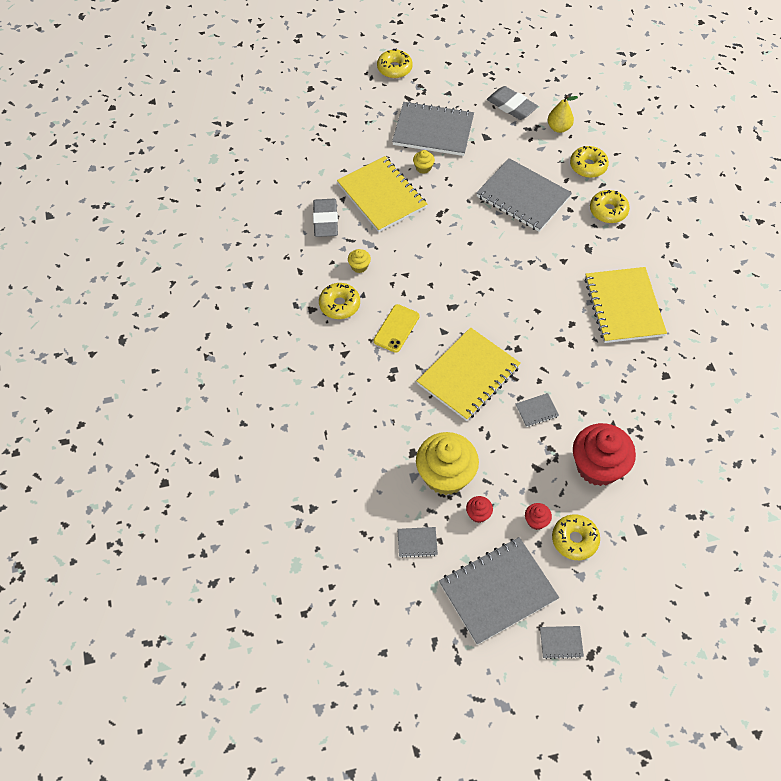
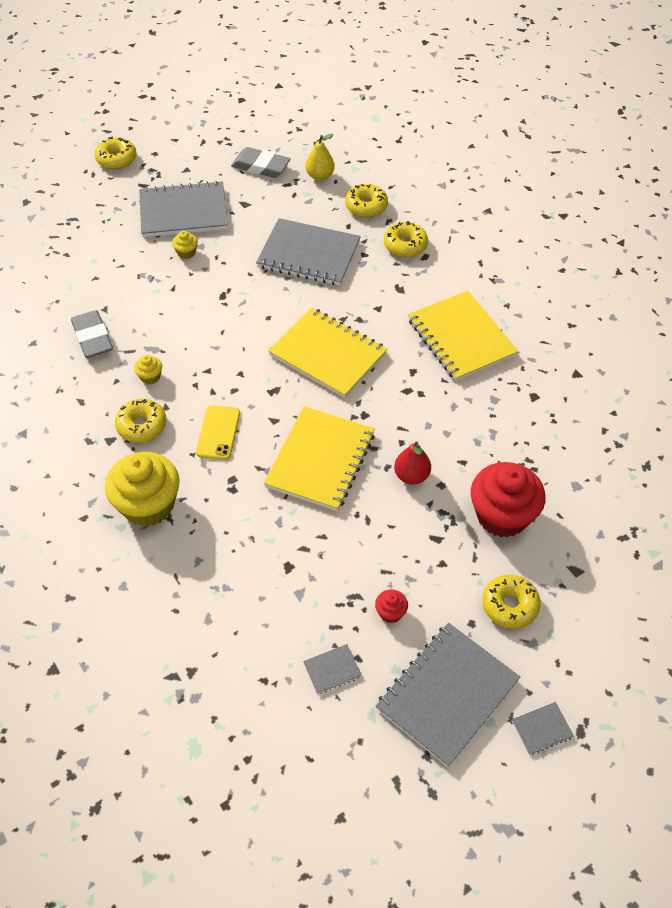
camera: 20 degrees left, 5 degrees down
yellow notebook [337,156,427,232] -> yellow notebook moved to [268,308,387,398]
yellow cupcake [416,432,479,495] -> yellow cupcake moved to [105,452,180,527]
grey notebook [515,393,559,427] -> red pear [394,442,431,485]
red cupcake [525,503,552,530] -> none

